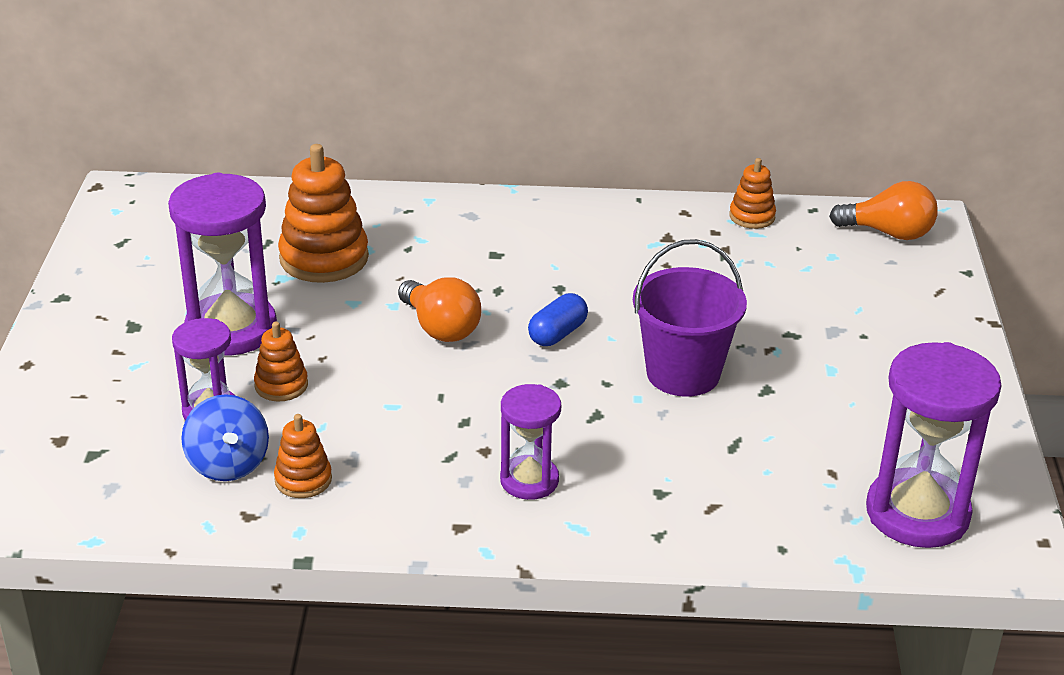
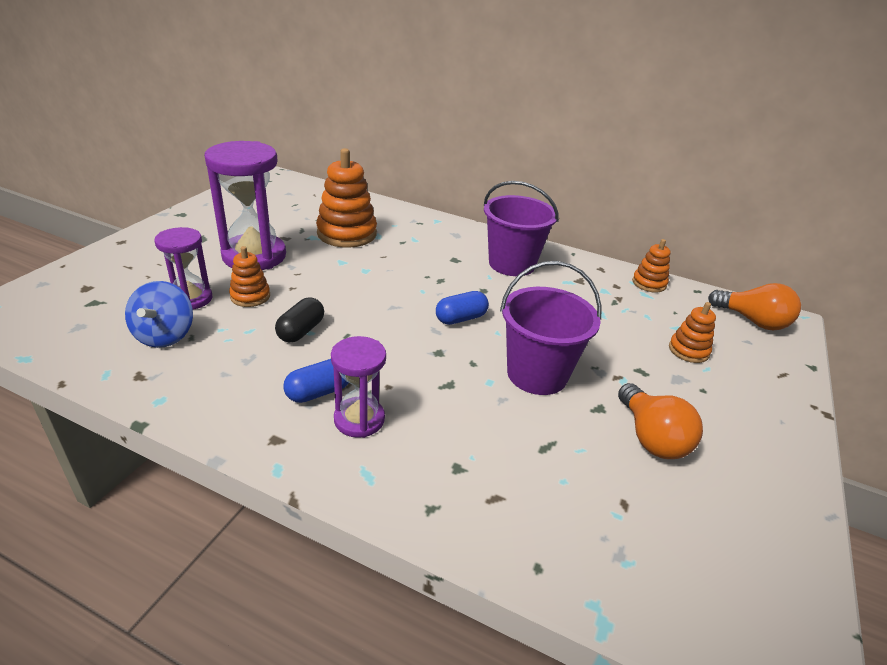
camera: 20 degrees right, 0 degrees up
orange stacking toy [274,414,332,498] -> orange stacking toy moved to [669,302,716,363]
orange light bulb [398,277,481,342] -> orange light bulb moved to [618,383,703,459]
purple hourglass [866,342,1002,548] -> none
none -> black capsule [275,297,324,343]
none -> blue capsule [283,359,349,403]
none -> purple bucket [484,181,559,276]

